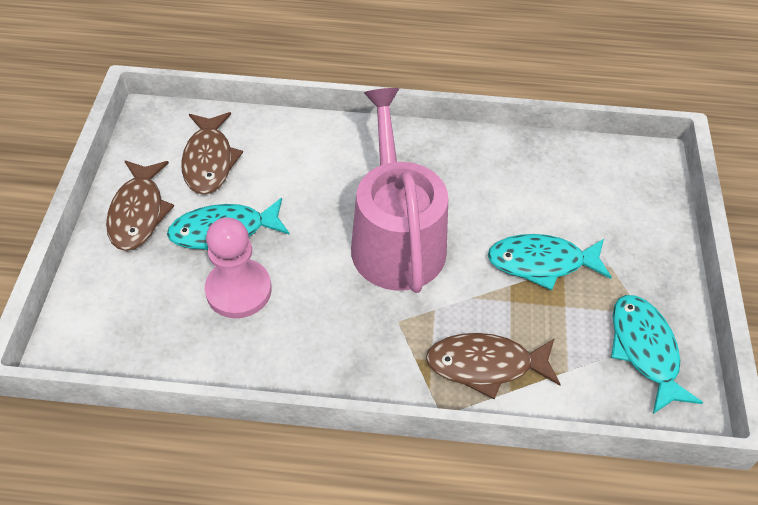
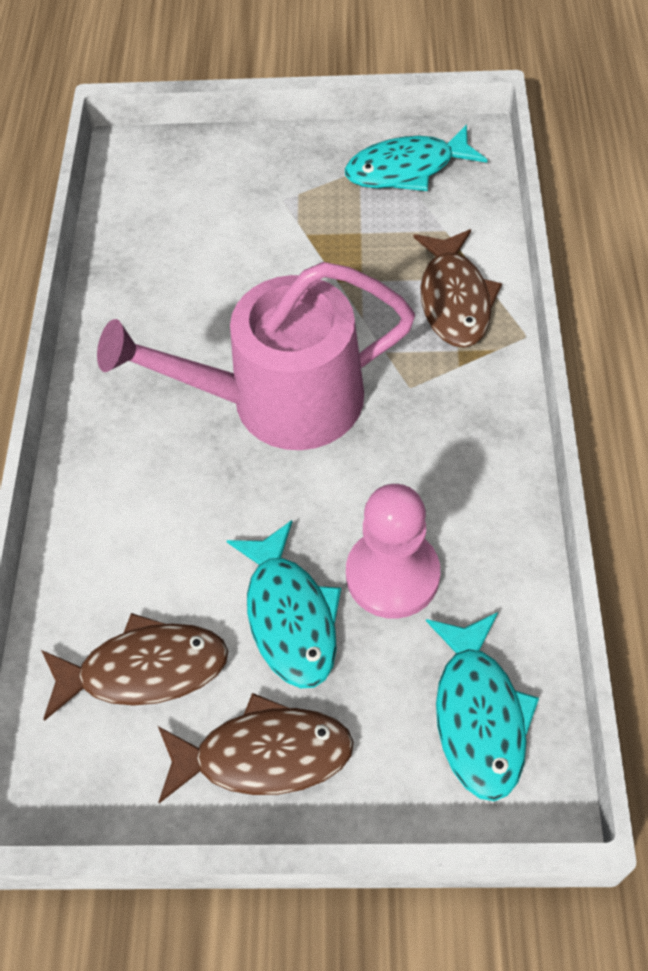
camera: 90 degrees left, 5 degrees up
turquoise fish [488,234,612,290] -> turquoise fish moved to [426,612,539,801]

